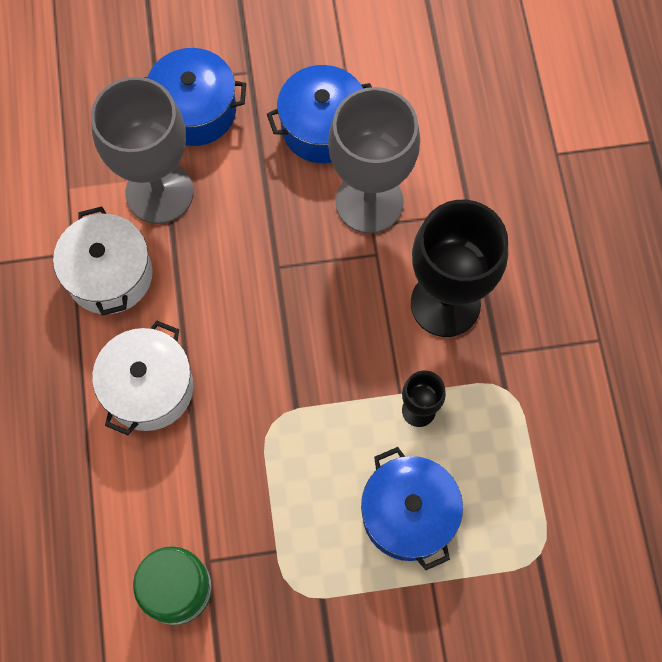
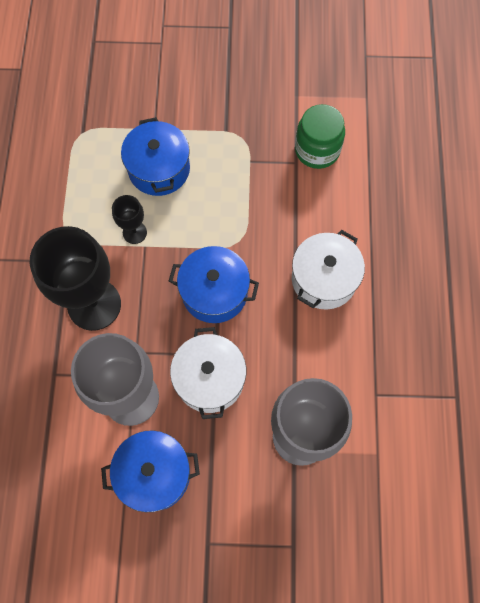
camera: 170 degrees left, 0 degrees up
white pot [53,207,153,316] -> white pot moved to [170,327,246,419]
blue pot [143,48,246,146] -> blue pot moved to [169,246,259,323]

